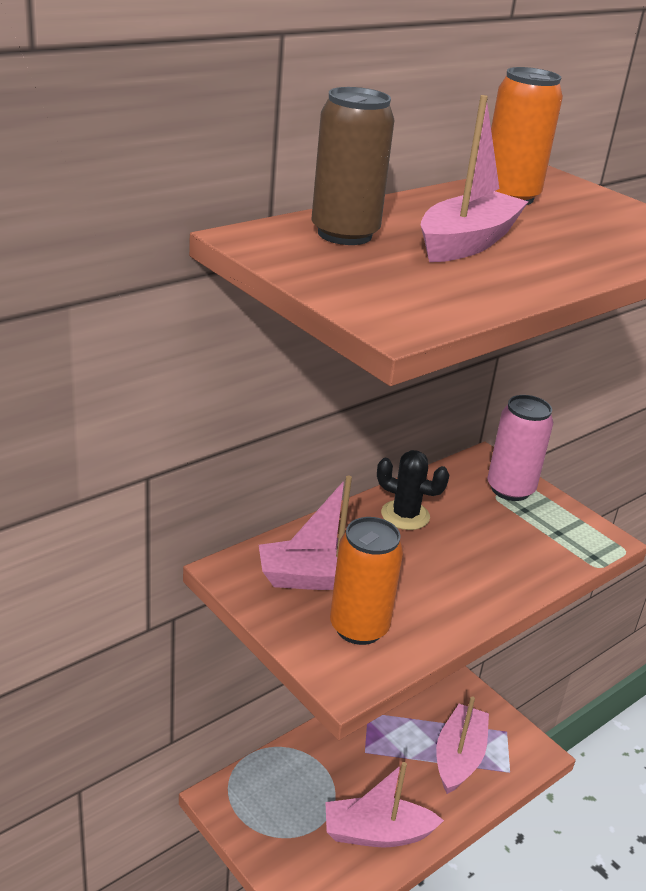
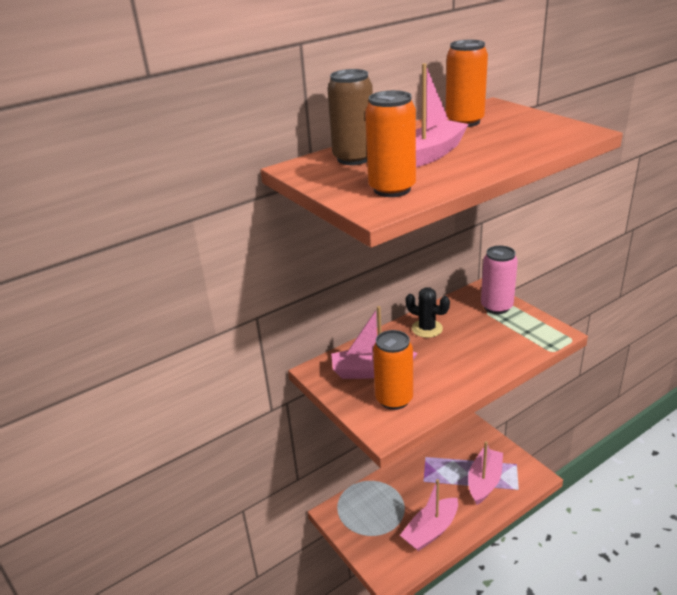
camera: 10 degrees right, 0 degrees up
pink boat [325,762,444,847] -> pink boat turned 45 degrees counterclockwise [400,479,458,551]
none -> orange can [365,90,416,197]

